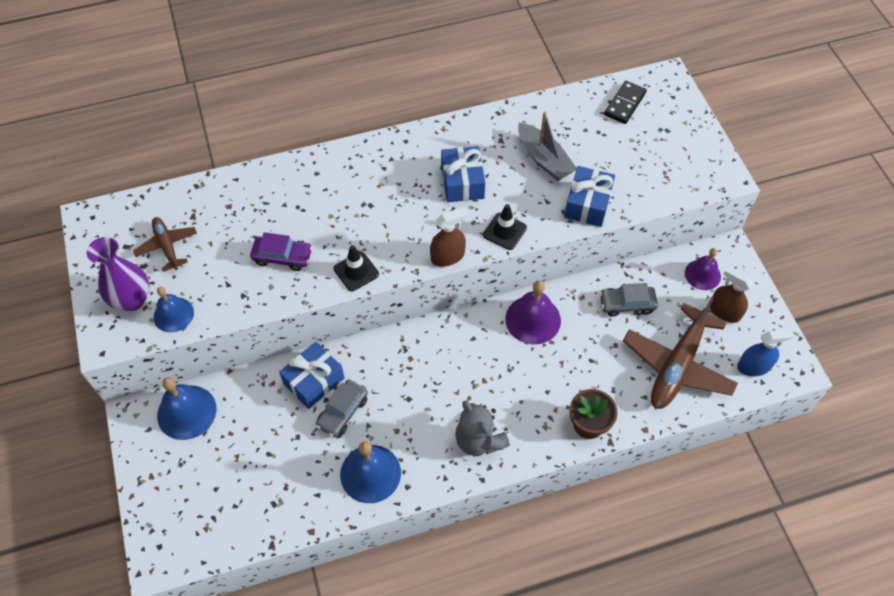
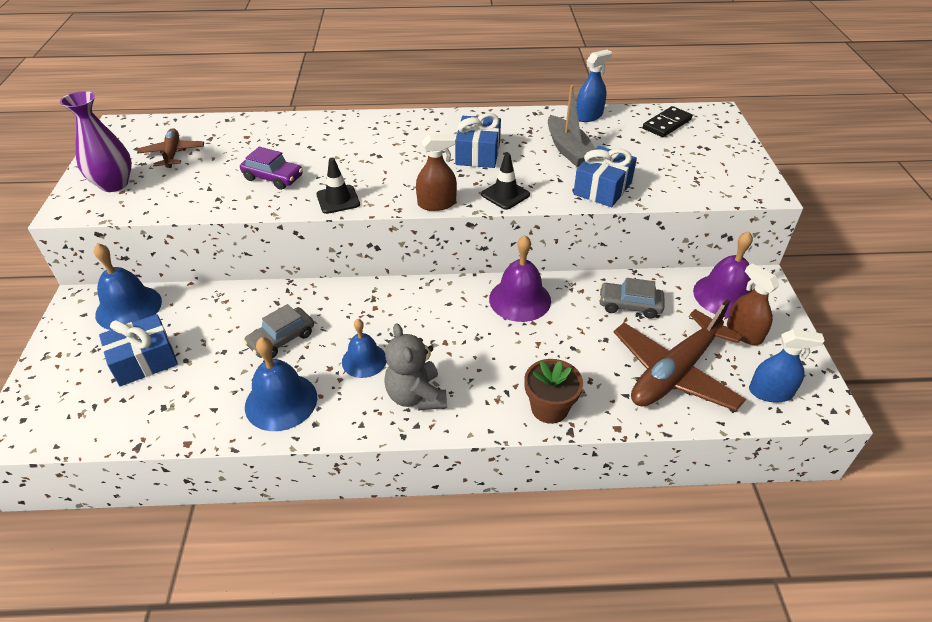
camera: 15 degrees right, 15 degrees down
blue bell [154,287,194,332] -> blue bell moved to [342,319,387,378]
blue gift [279,342,345,409] -> blue gift moved to [99,314,178,386]
purple bell [685,248,721,290] -> purple bell [693,231,753,317], size x1.50
none -> blue spray bottle [576,50,612,122]

